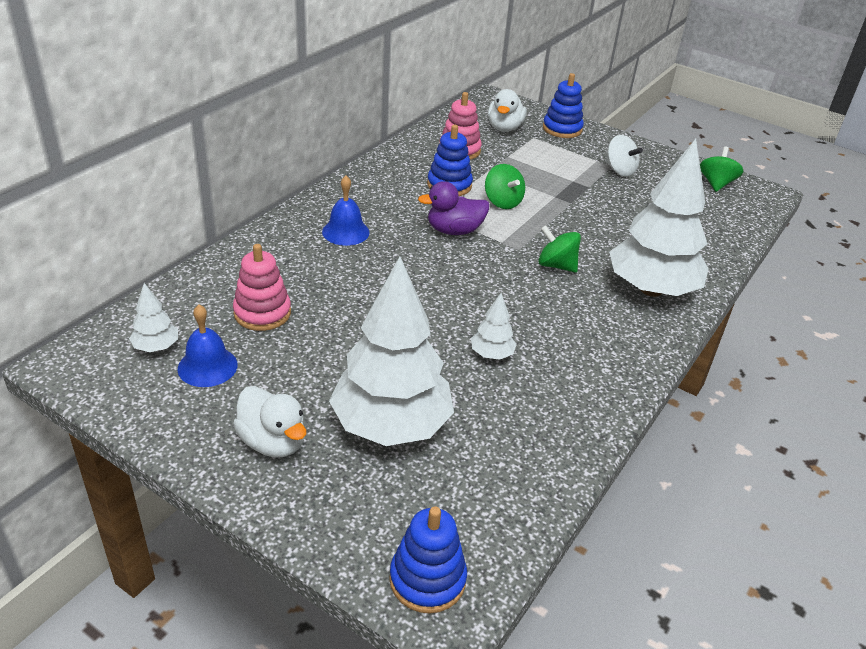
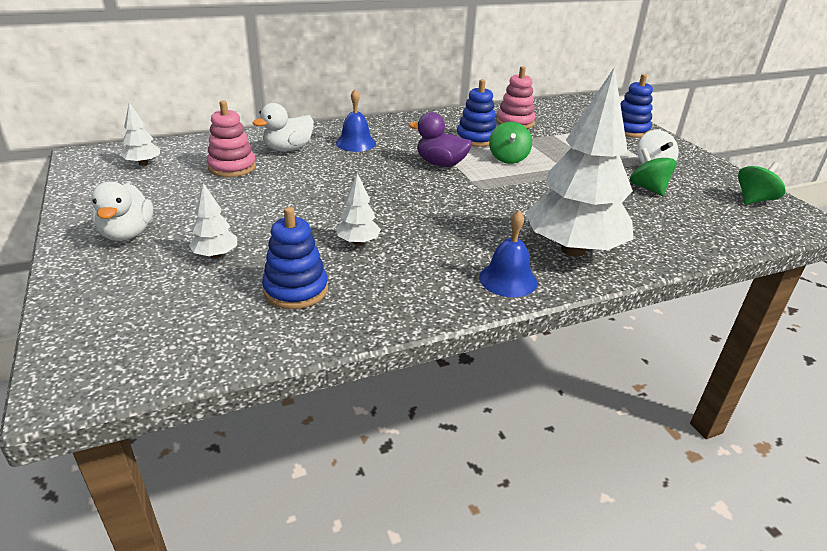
camera: 35 degrees right, 5 degrees down
blue bell [178,305,238,387] -> blue bell moved to [479,210,537,297]
white tree [329,256,454,446] -> white tree [189,183,237,259], size x0.42
blue stacking toy [389,507,467,613] -> blue stacking toy moved to [262,207,328,309]
white duck [488,89,527,132] -> white duck moved to [253,103,314,152]
green spinning top [538,225,581,273] -> green spinning top moved to [630,148,677,196]

